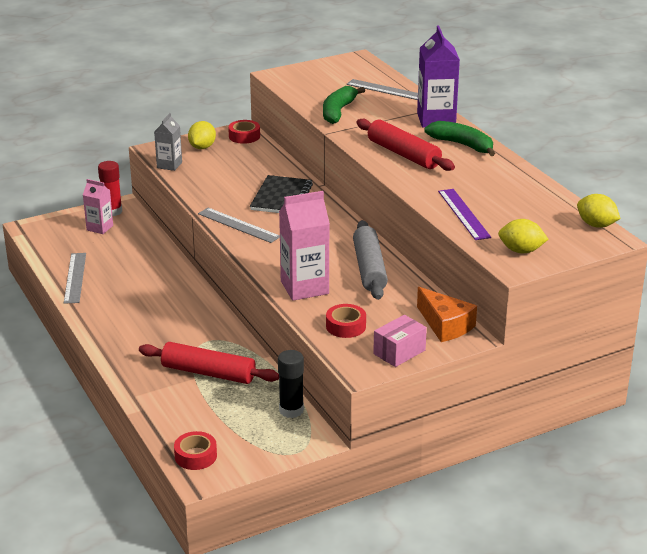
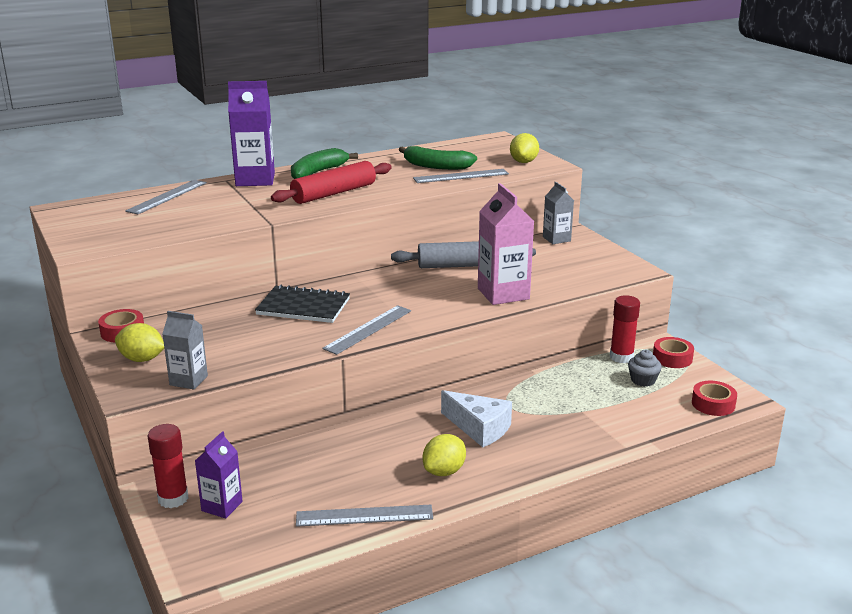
camera: 90 degrees left, 5 degrees down
pink carton [83,179,113,234] -> purple carton [195,431,243,519]
red rolling pin [139,342,279,384] -> none
black glue stick [278,350,304,418] -> red glue stick [610,295,640,363]
green banana [323,86,365,124] -> green banana moved to [399,146,477,170]
red tape [326,304,366,338] -> red tape moved to [653,337,694,368]
pink box [373,315,427,367] -> none
orange cheese [417,287,477,342] -> grey carton [543,182,574,244]
purple ruler [438,189,491,240] -> grey ruler [413,169,509,183]
yellow lemon [577,194,621,228] -> yellow lemon moved to [423,434,466,476]
none -> white cheese [441,390,512,447]
none -> grey cupcake [628,350,662,387]

